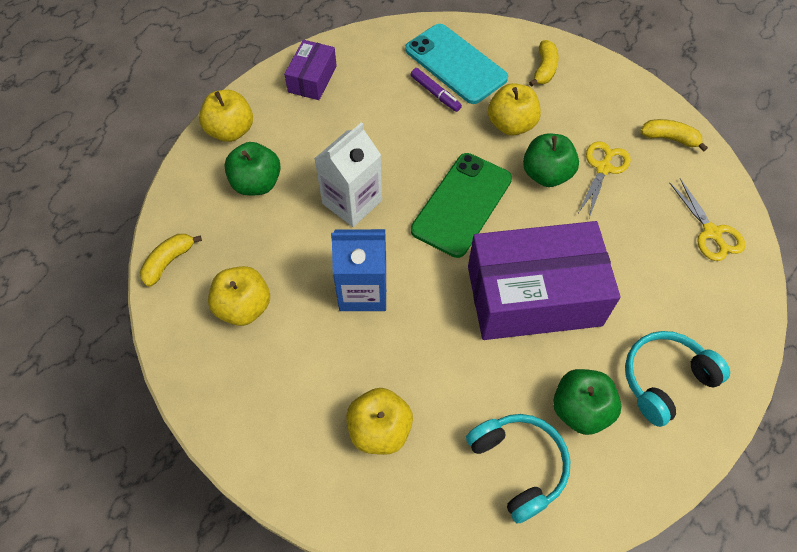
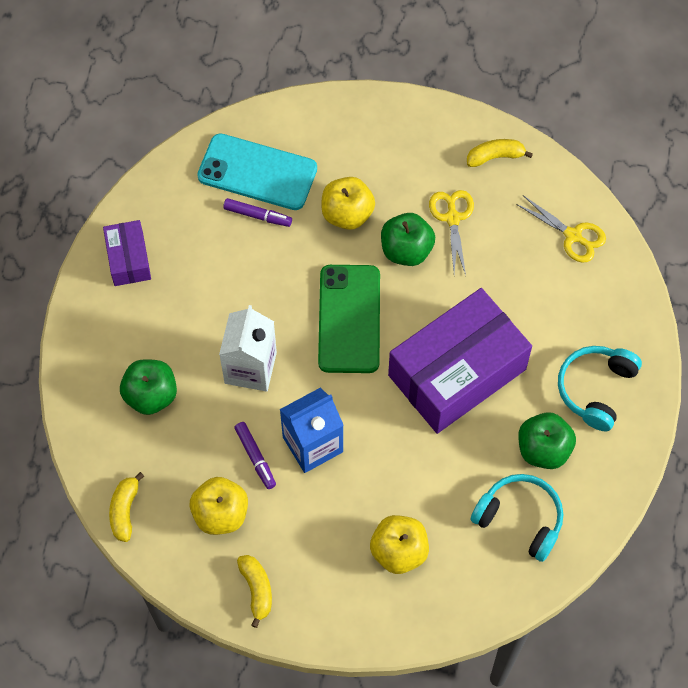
camera: 30 degrees left, 5 degrees up
yellow apple [199,90,253,142] -> none
yellow banana [529,40,559,87] -> yellow banana moved to [237,555,272,628]
none -> purple marker [234,422,276,489]

